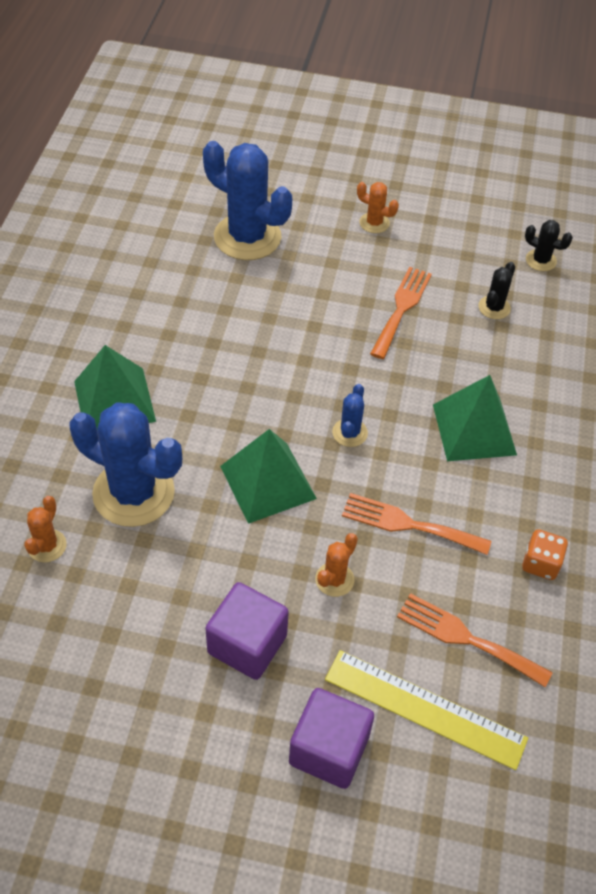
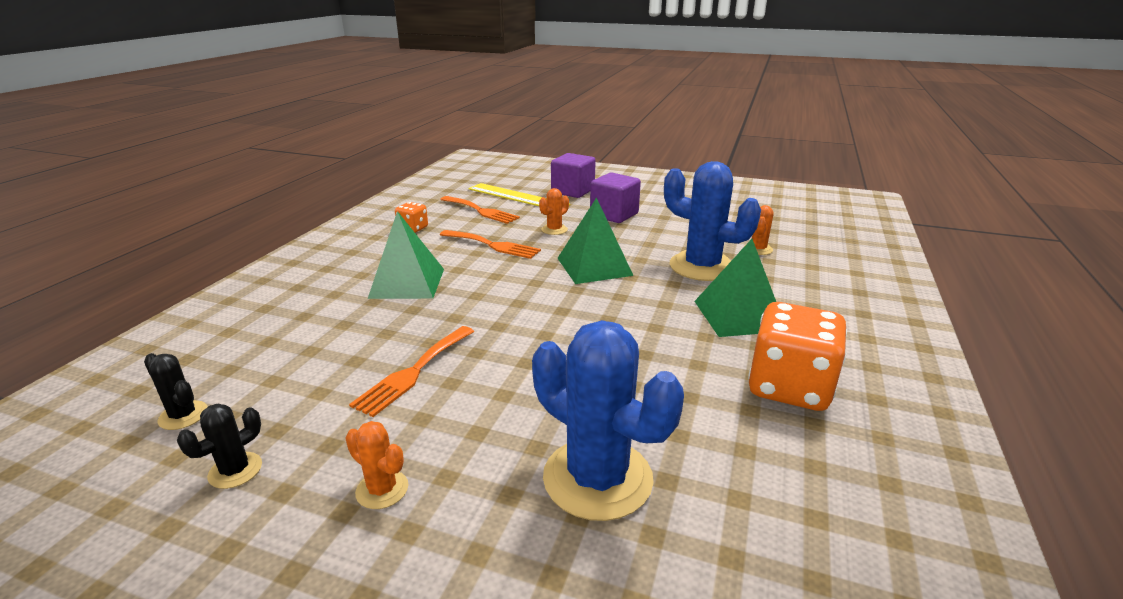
camera: 170 degrees left, 25 degrees down
blue cactus [332,384,368,447] -> none
black cactus [478,262,515,319] -> black cactus moved to [177,403,262,489]
none -> orange dice [748,302,847,411]

